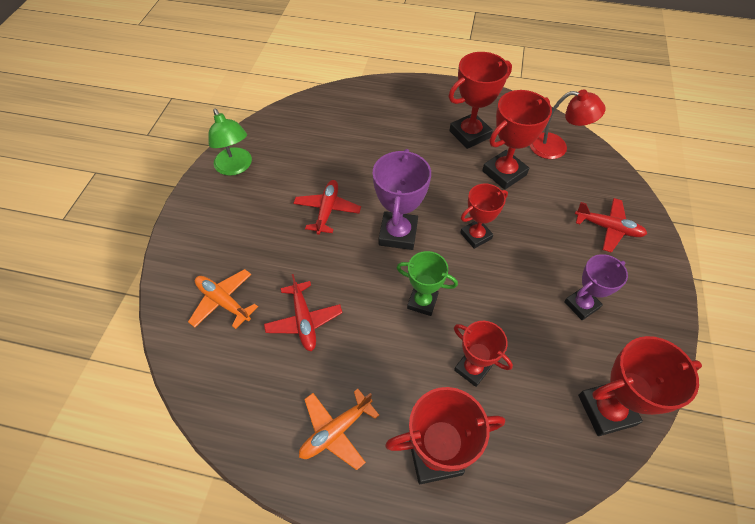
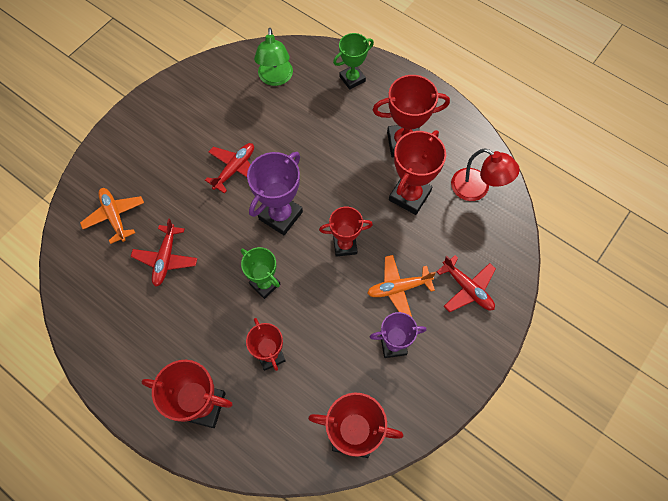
camera: 25 degrees right, 10 degrees up
green lamp [208,108,252,176] -> green lamp moved to [254,28,293,86]
orange plane [299,389,379,470] -> orange plane moved to [367,255,436,317]
red trophy [482,90,552,190] -> red trophy turned 45 degrees counterclockwise [389,130,446,215]
none -> green trophy [333,33,374,90]

